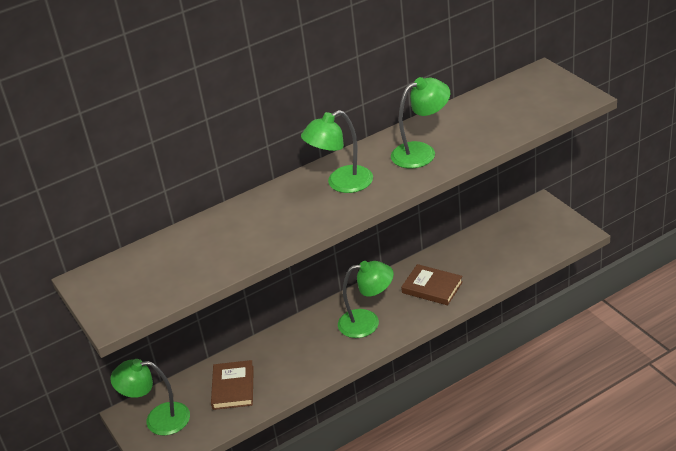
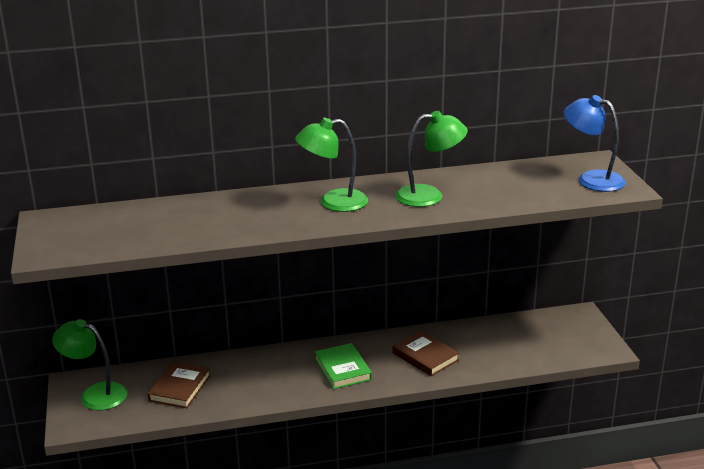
camera: 15 degrees right, 10 degrees down
green lamp [338,261,394,338] -> green book [314,343,372,389]
none -> blue lamp [564,95,626,192]

